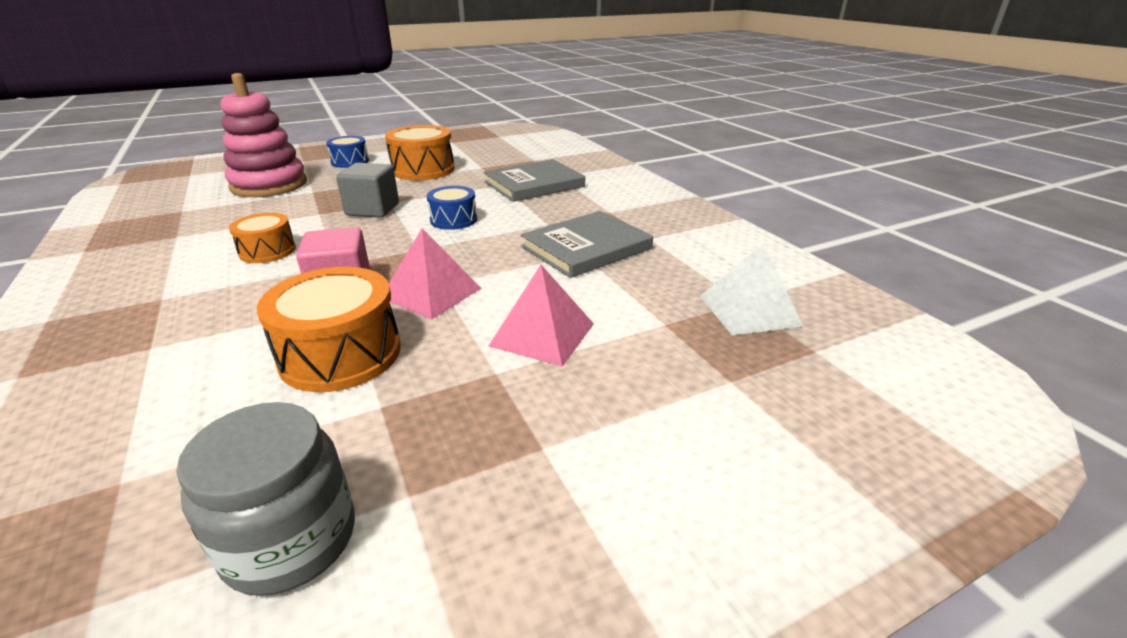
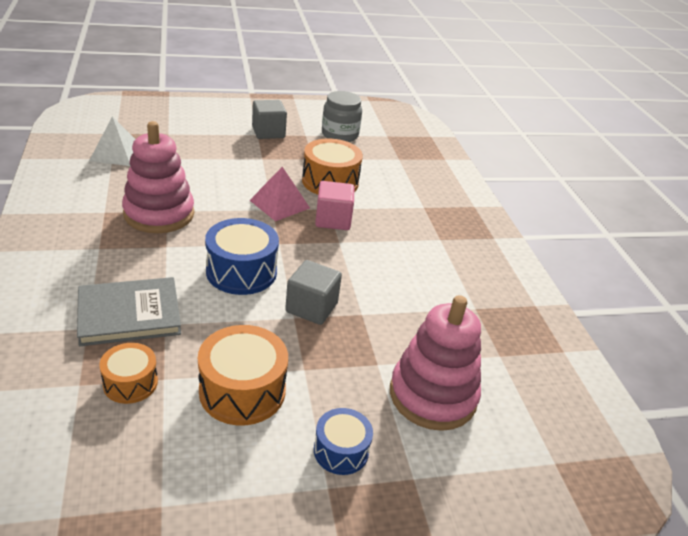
camera: 170 degrees left, 5 degrees up
orange drum [229,213,296,263] -> orange drum moved to [99,343,158,404]
blue drum [427,186,477,230] -> blue drum [205,218,279,295], size x1.65
pink pyramid [489,265,594,367] -> none
grey book [521,211,653,278] -> pink stacking toy [122,121,194,233]
none -> grey cube [252,100,287,139]

